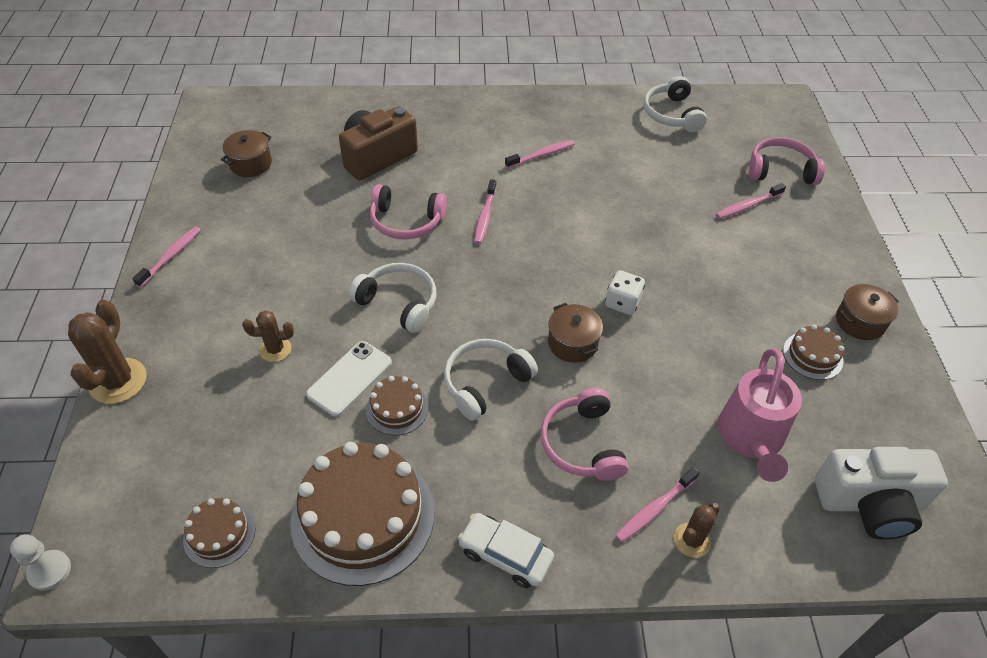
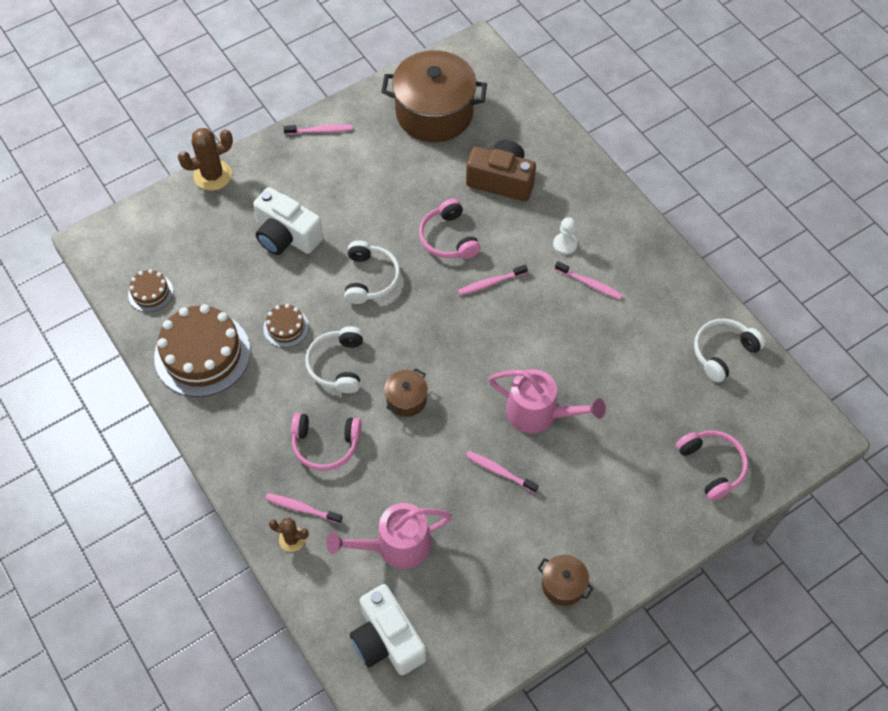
camera: 60 degrees right, 10 degrees up
white pawn [10,534,71,591] -> white pawn moved to [553,217,577,255]
brown pot [221,130,272,177] -> brown pot [381,50,487,142], size x2.20
brown cactus [242,310,294,362] -> white camera [253,187,323,255]
white phone [306,341,392,417] -> none
white headphones [444,339,538,421] -> white headphones turned 105 degrees counterclockwise [305,326,363,393]
white car [458,513,554,588] -> none
pink headphones [540,388,628,481] -> pink headphones turned 135 degrees counterclockwise [291,413,361,471]
white dice [605,270,645,315] -> none
pink toothbrush [716,183,786,219] -> pink toothbrush moved to [466,451,539,493]
brown cake [783,324,844,380] -> none
none -> pink watering can [489,369,606,433]

